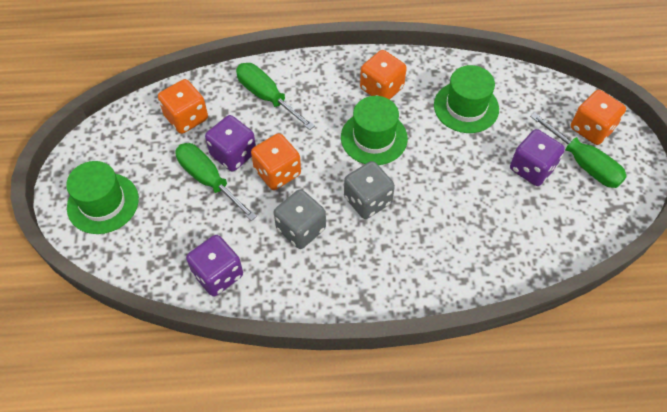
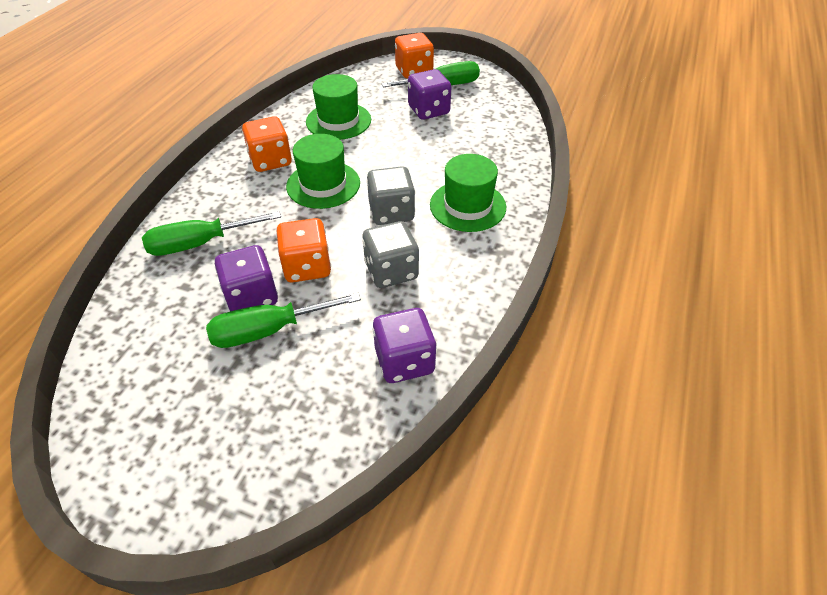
camera: 65 degrees left, 10 degrees down
green hat [66,161,139,234] -> green hat moved to [430,154,506,232]
orange dice [158,79,208,134] -> none

